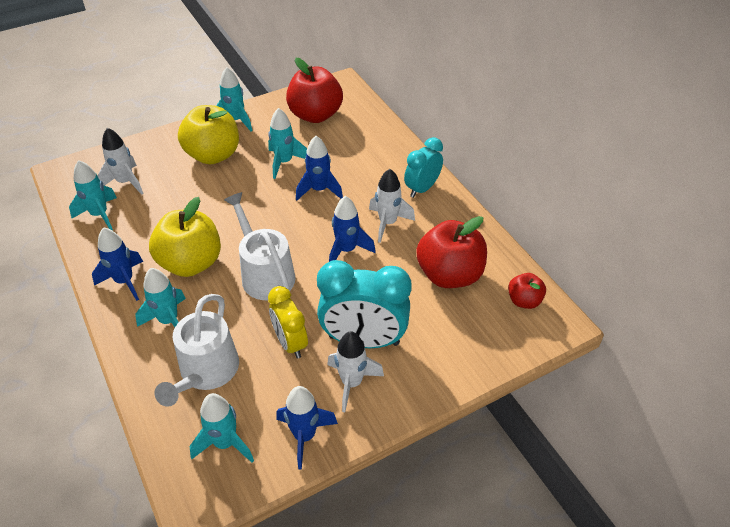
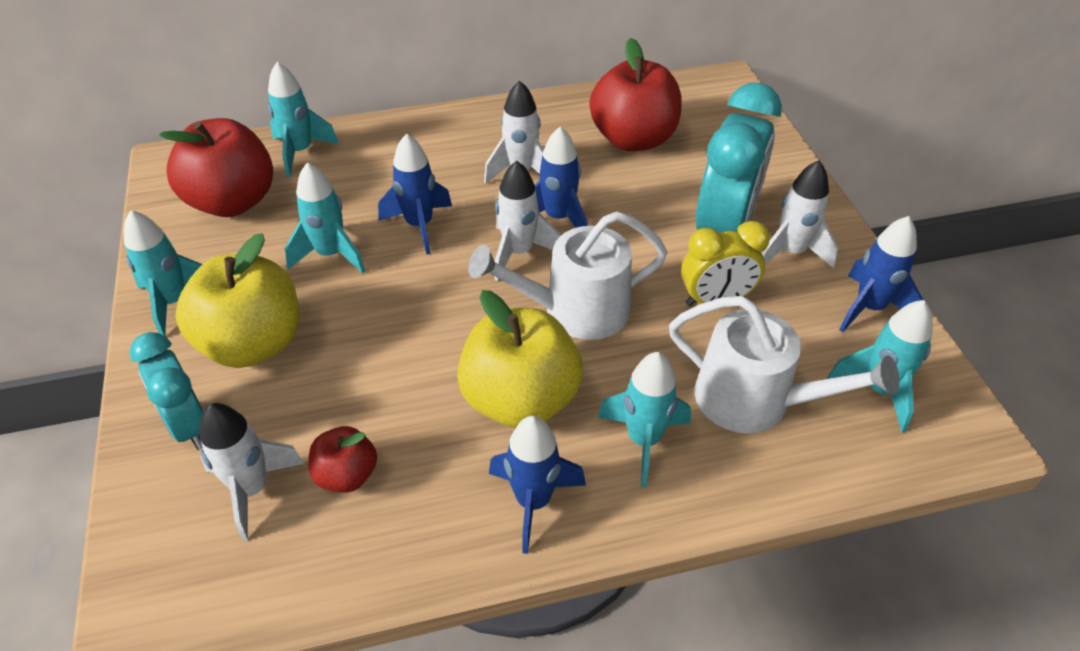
camera: 75 degrees left, 0 degrees up
turquoise rocket [69,160,117,230] -> turquoise rocket moved to [268,62,339,177]
turquoise clock [404,137,443,198] -> turquoise clock moved to [129,332,204,450]
red apple [508,273,546,309] -> red apple moved to [308,426,377,492]
none -> white rocket [494,161,561,281]

